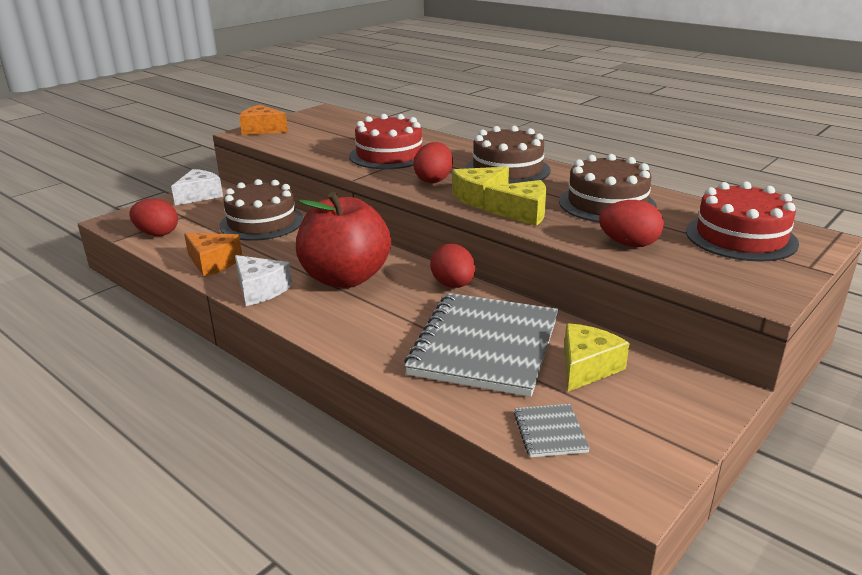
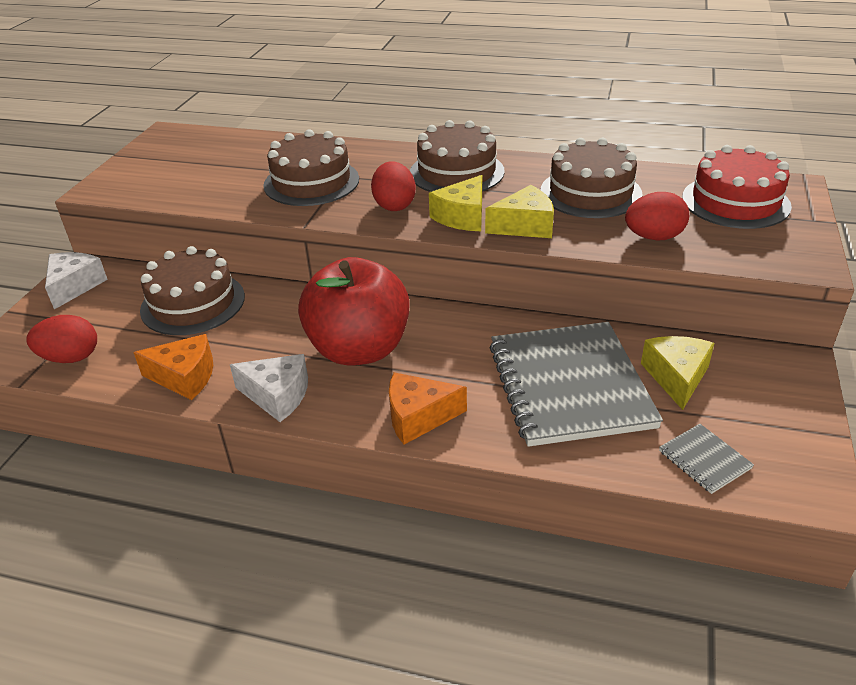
camera: 25 degrees left, 10 degrees up
orange cheese [239,105,288,135] -> orange cheese moved to [389,372,467,445]
red cake [349,114,423,169] -> brown cake [263,129,359,206]
red egg [430,243,475,288] -> none

